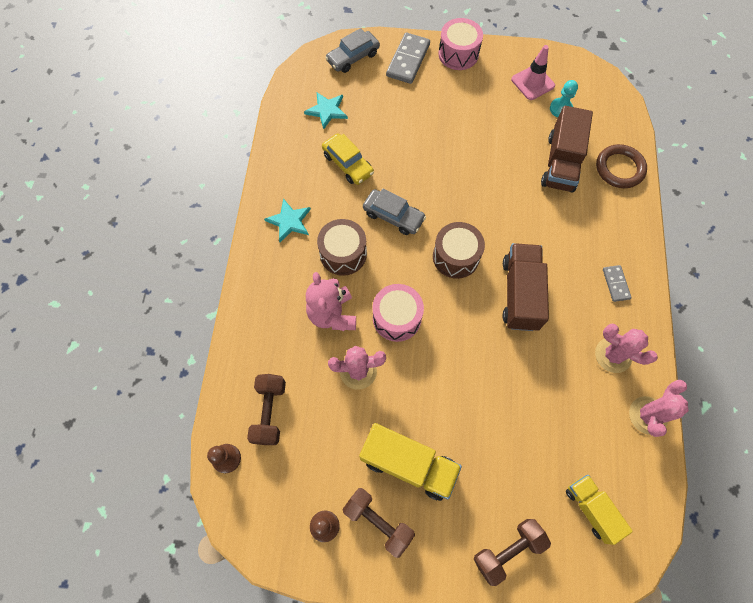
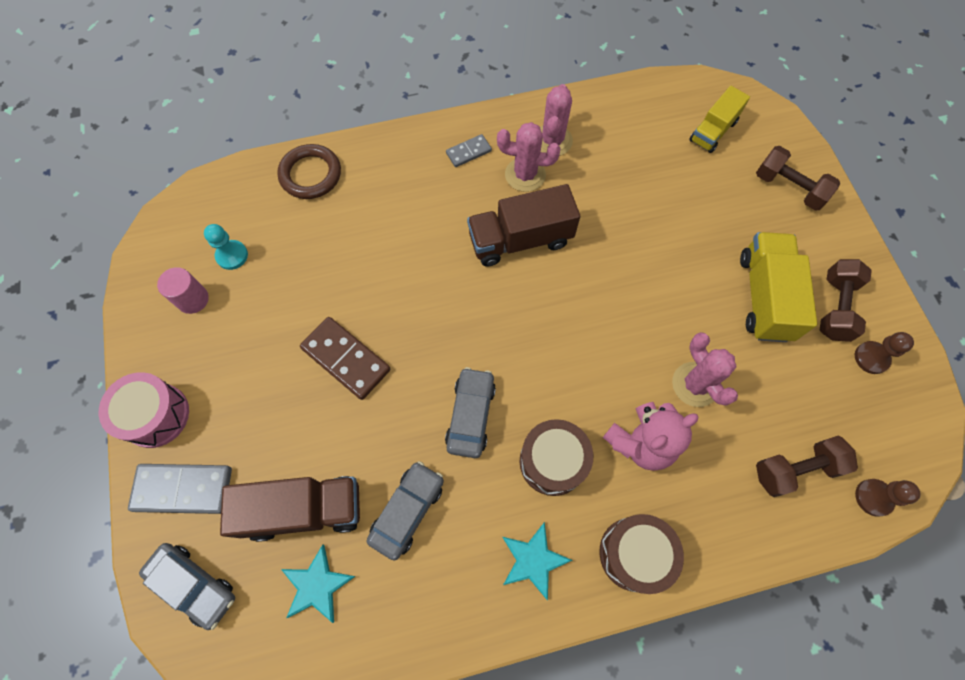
camera: 110 degrees left, 0 degrees up
yellow car [322,134,374,185] -> grey car [367,461,444,561]
pink drum [372,284,424,342] -> none
brown drum [433,222,485,279] -> brown drum moved to [599,514,684,594]
pink traffic cone [511,45,555,100] -> pink cylinder [157,267,209,314]
brown truck [541,106,593,193] -> brown truck moved to [220,476,360,542]
pink cactus [629,380,689,437] -> pink cactus moved to [497,122,560,192]
none -> brown domino [300,317,390,400]

